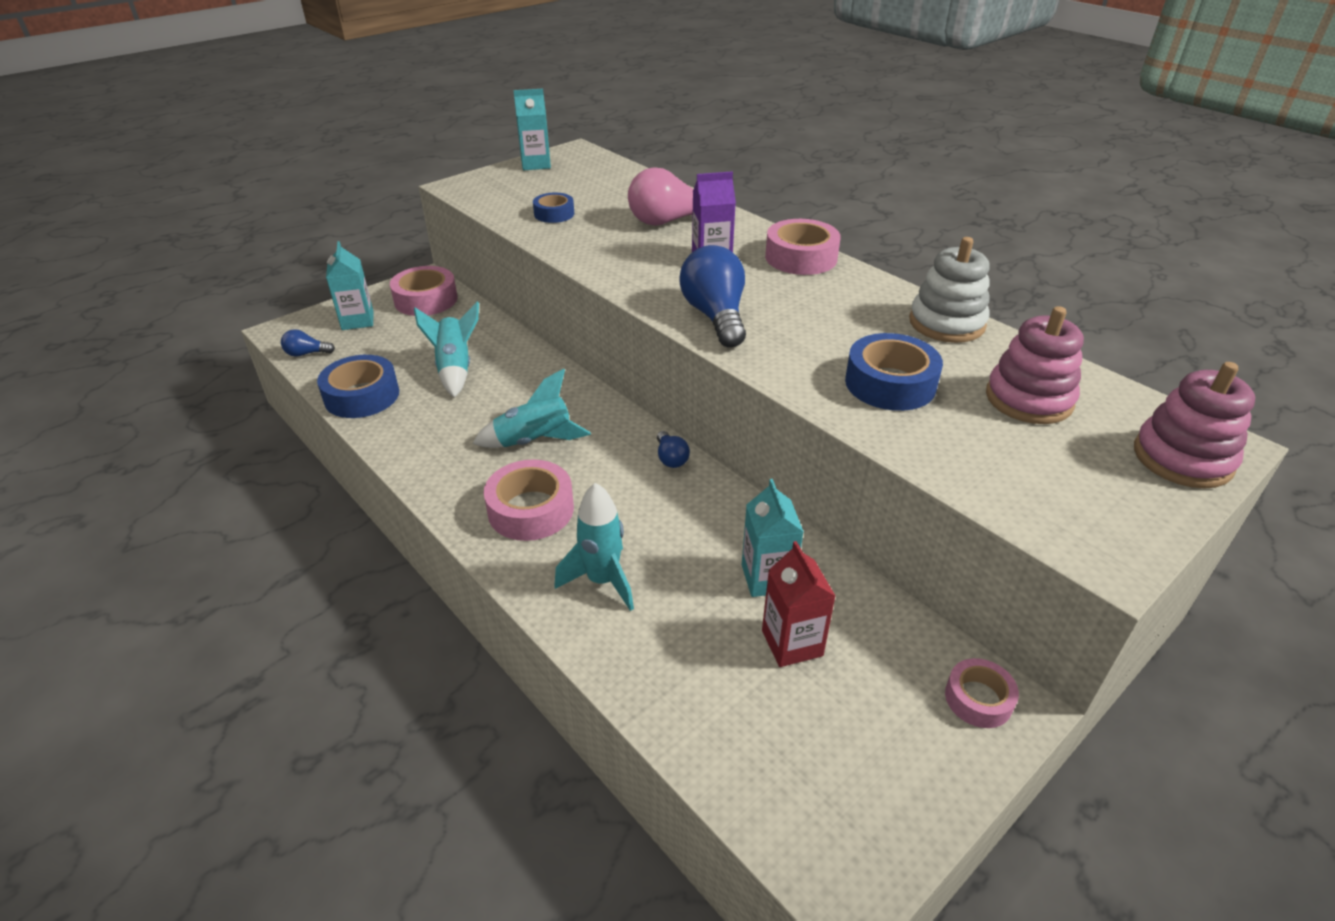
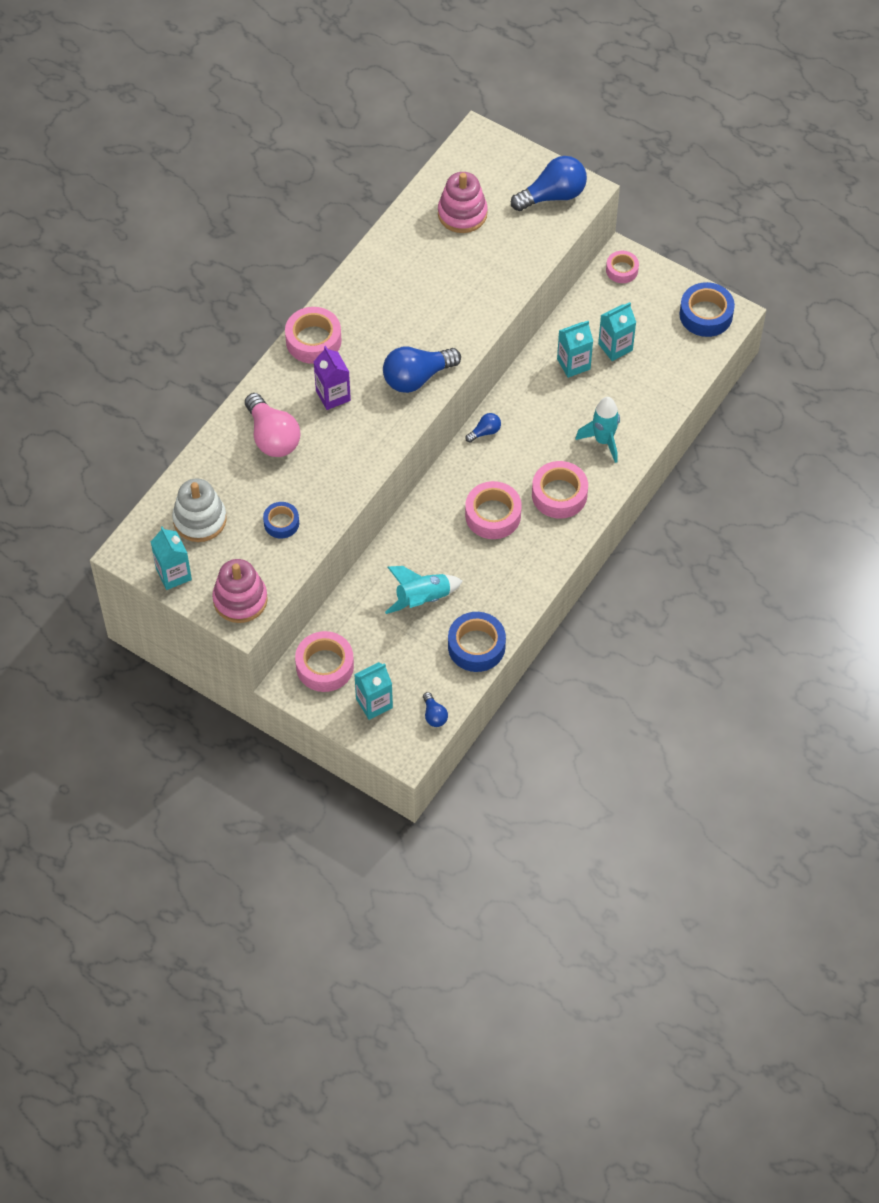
camera: 105 degrees left, 20 degrees up
turquoise rocket [472,369,591,448] -> pink tape [465,481,522,539]
red carton [762,541,836,667] -> turquoise carton [598,302,636,361]
blue tape [845,333,943,411] -> blue tape moved to [679,282,735,337]
white stacking toy [909,237,990,343] -> white stacking toy moved to [172,479,227,542]
pink stacking toy [1134,362,1255,489] -> pink stacking toy moved to [212,559,268,623]
none -> blue light bulb [511,156,587,211]

